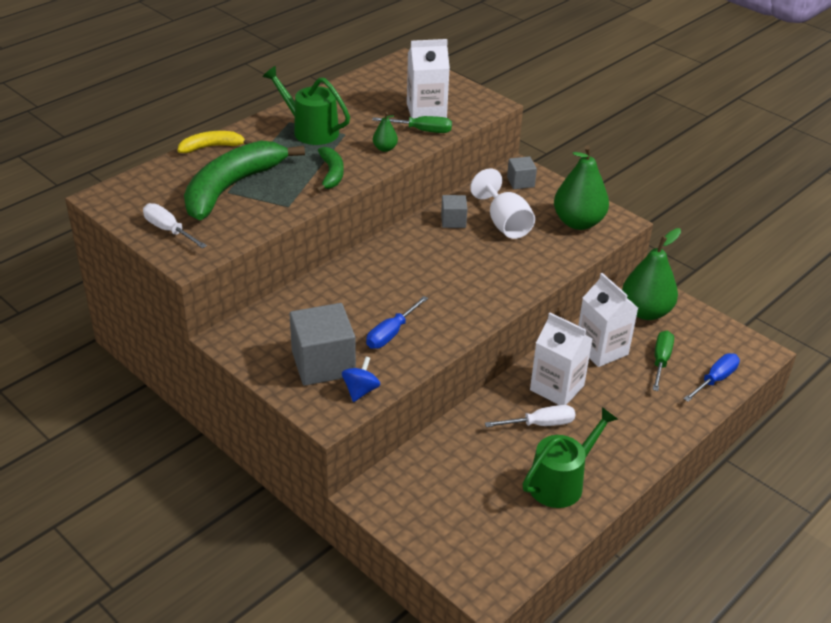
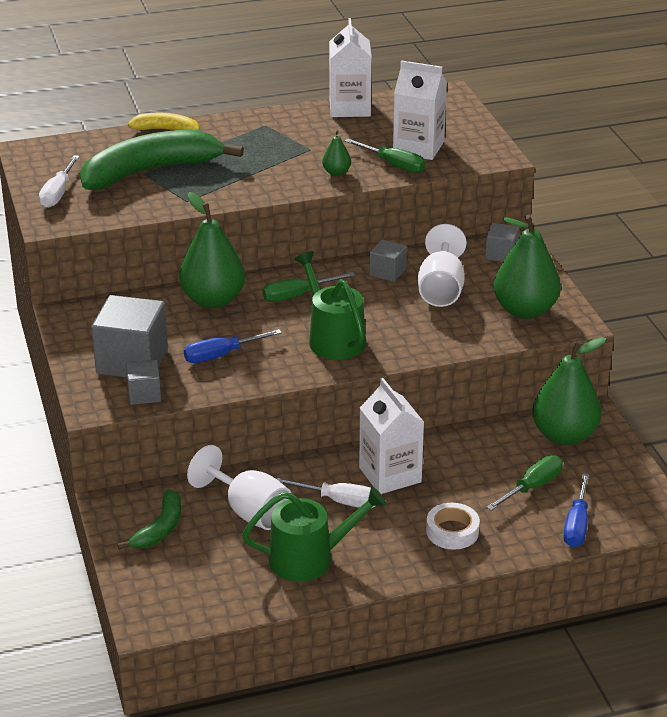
camera: 30 degrees right, 5 degrees down
white screwdriver [143,203,207,249] -> white screwdriver turned 150 degrees counterclockwise [39,155,80,208]
green watering can [263,66,350,145] -> green watering can moved to [294,251,366,360]
green banana [316,147,344,192] -> green banana moved to [117,489,181,550]
blue spinning top [342,356,380,402] -> grey cube [126,360,161,405]
white carton [578,273,638,367] -> white carton moved to [329,18,372,117]
blue screwdriver [684,353,740,402] -> blue screwdriver turned 120 degrees clockwise [563,473,589,547]
none -> green pear [179,192,245,308]
none -> white goblet [187,445,291,530]
none -> green screwdriver [262,272,355,302]
none -> white tape [426,503,480,550]

